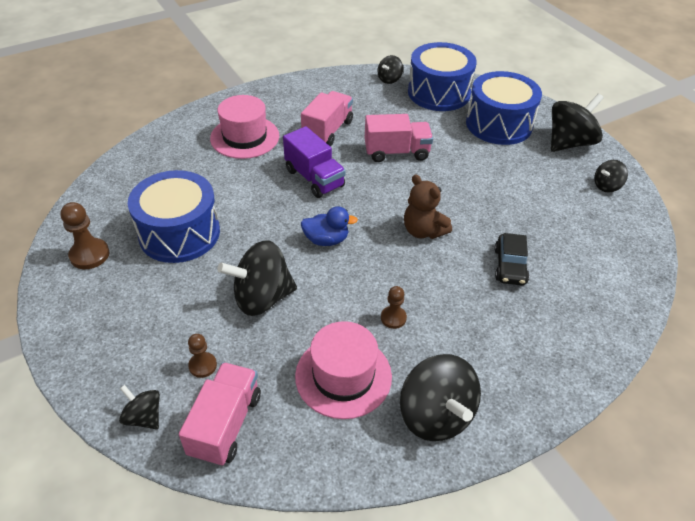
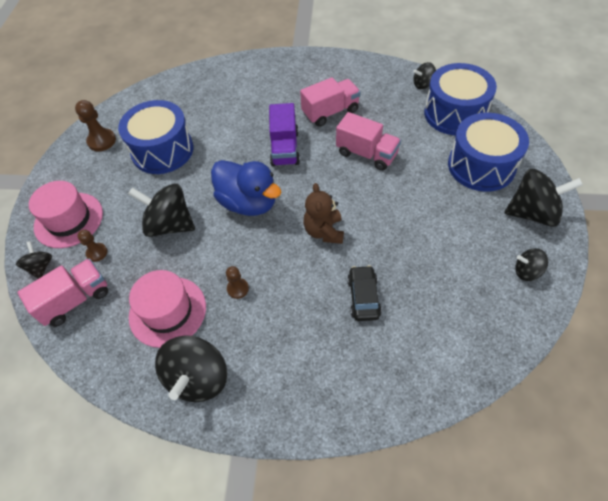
camera: 40 degrees right, 10 degrees up
pink hat [210,95,279,159] -> pink hat moved to [29,181,103,248]
blue duck [301,206,358,246] -> blue duck [211,160,281,216], size x1.76
black car [495,233,529,285] -> black car turned 135 degrees clockwise [347,265,382,321]

